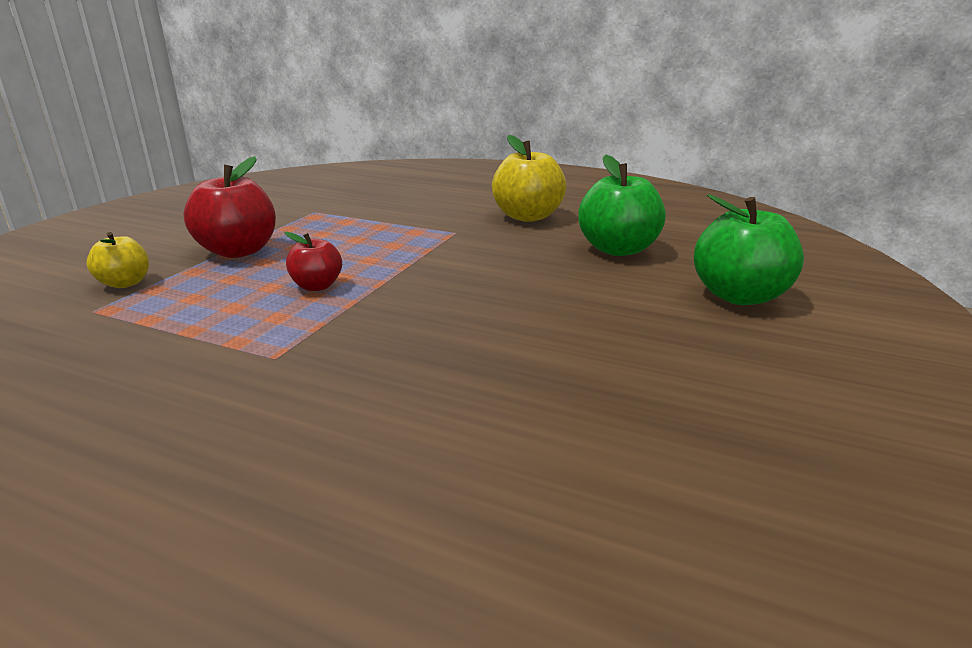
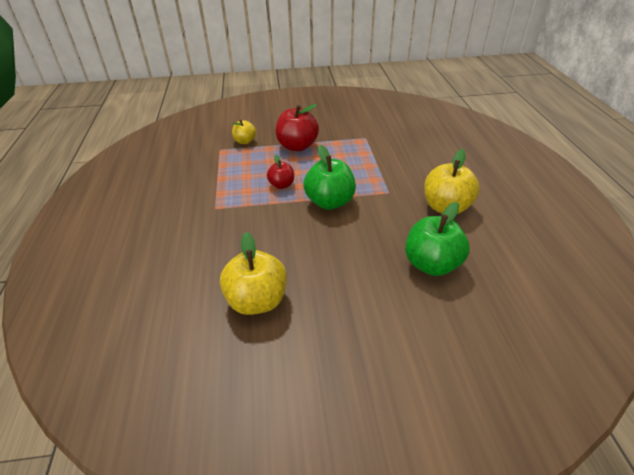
camera: 60 degrees right, 15 degrees up
green apple [694,194,804,305] -> green apple moved to [303,145,356,210]
none -> yellow apple [220,232,287,315]

